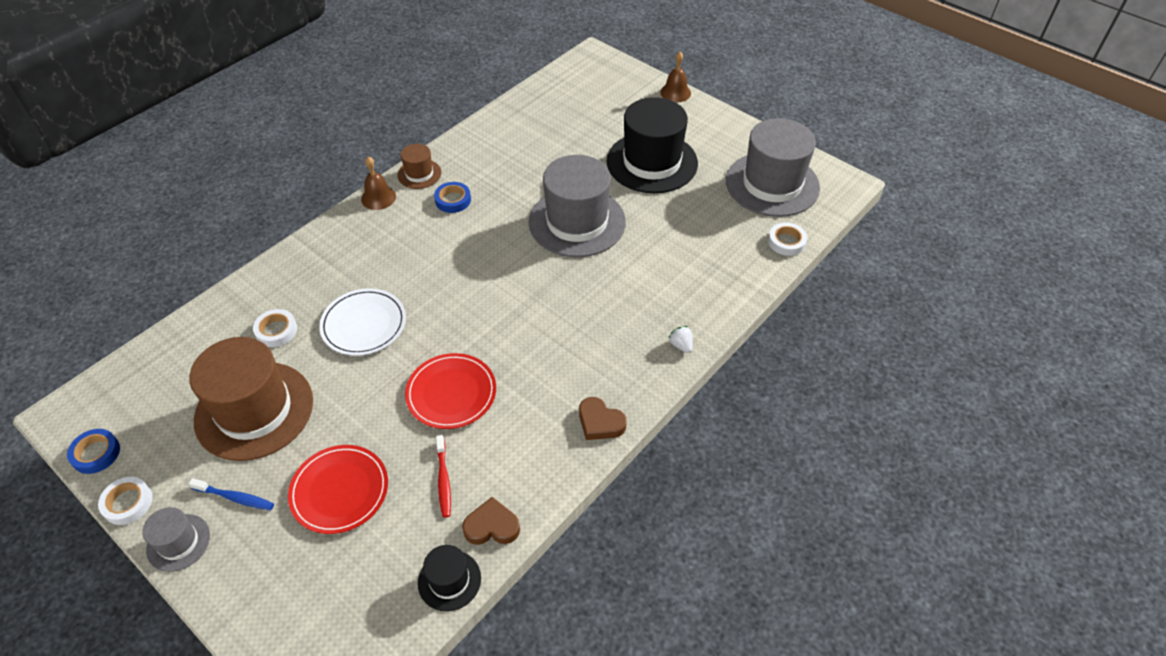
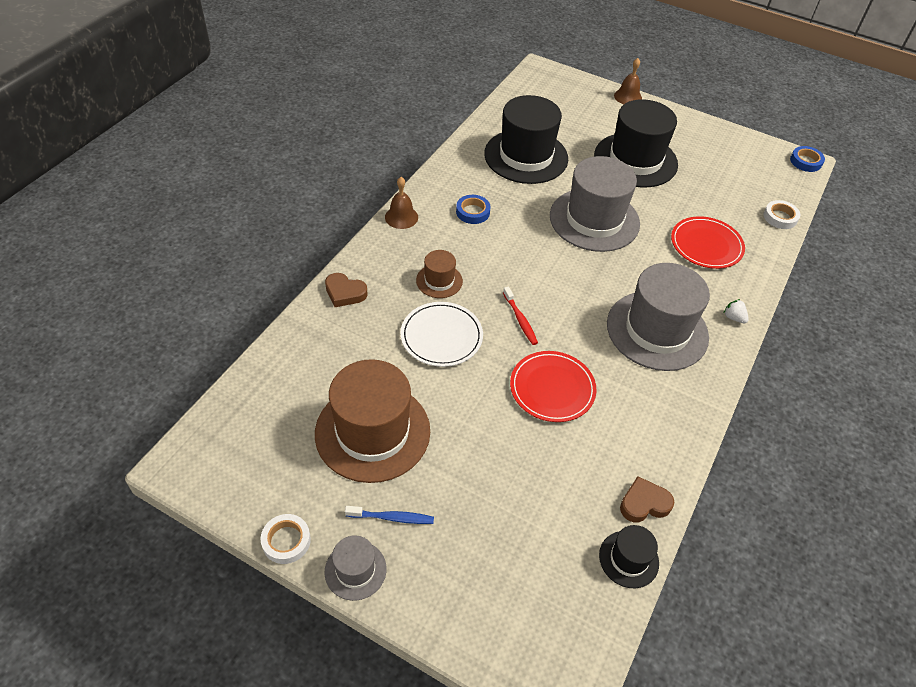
camera: 15 degrees left, 0 degrees up
blue tape [67,429,120,474] -> blue tape moved to [790,146,825,172]
white tape [253,309,297,347] -> none
red plate [288,445,388,534] -> red plate moved to [671,216,745,269]
brown hat [397,144,442,189] -> brown hat moved to [416,250,463,298]
red toothbrush [436,435,451,518] -> red toothbrush moved to [503,286,538,345]
brown heart [579,397,627,440] -> brown heart moved to [325,273,368,307]
grey hat [726,118,820,217] -> grey hat moved to [607,263,710,371]
none -> black hat [484,95,568,184]

